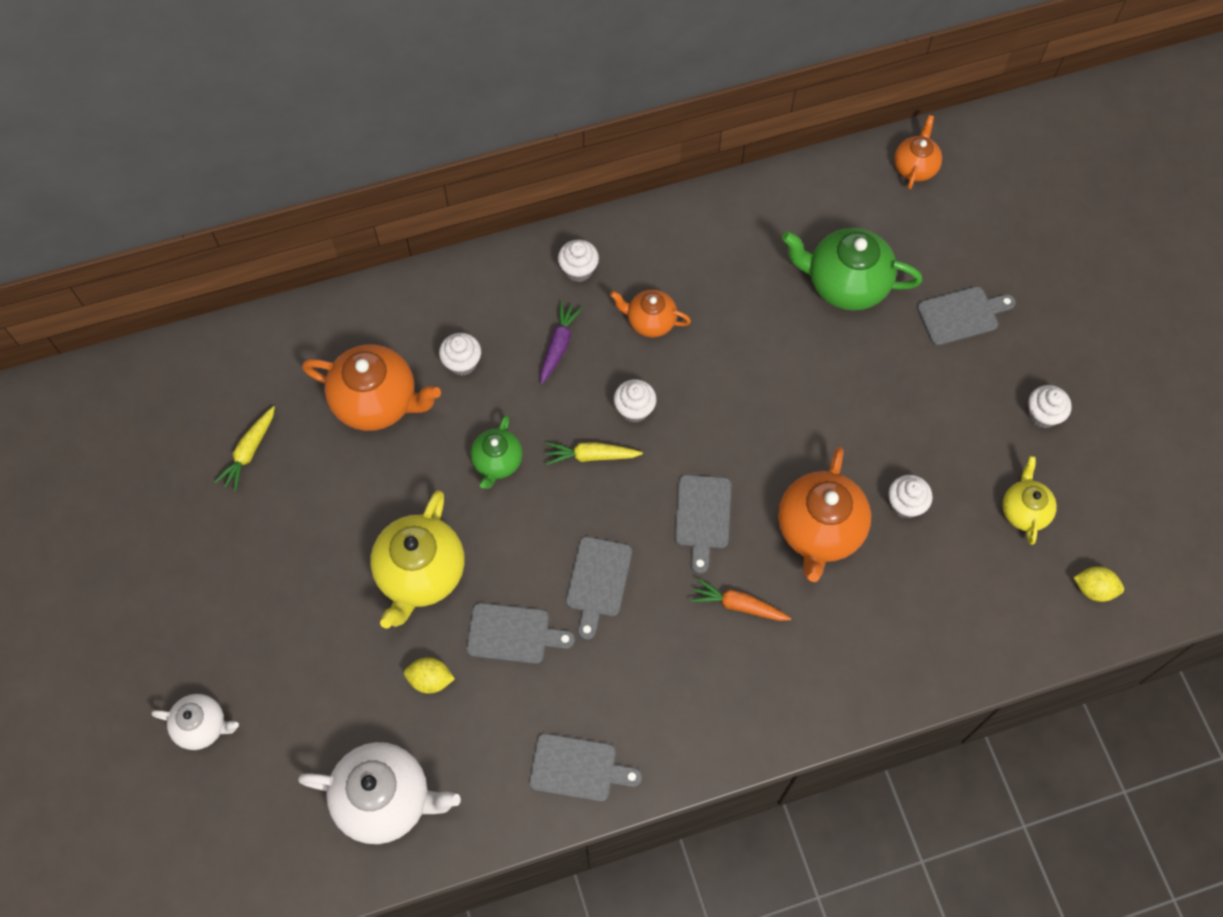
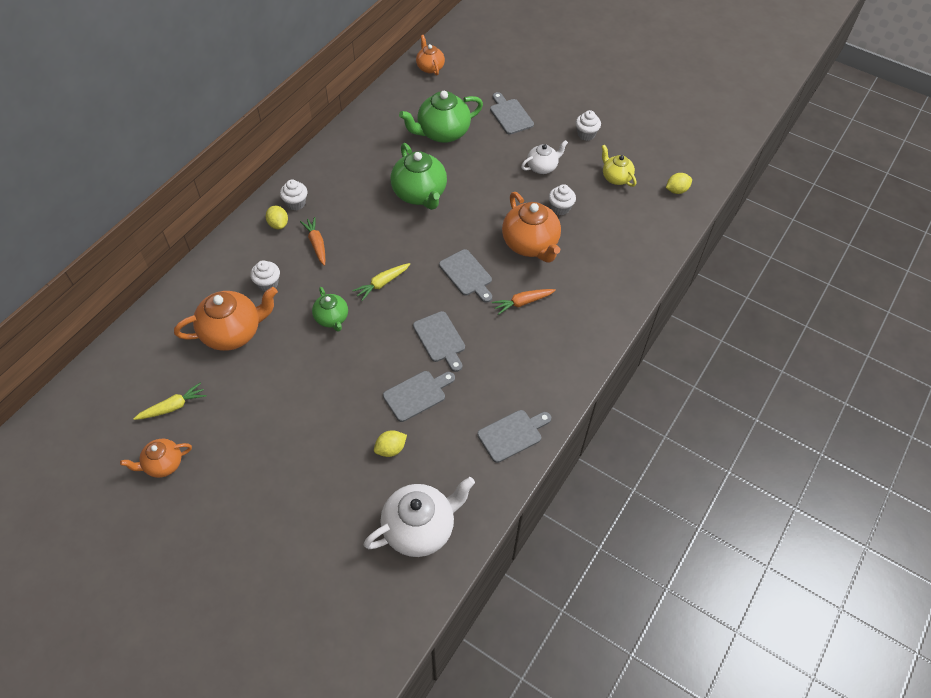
camera: 40 degrees left, 10 degrees down
white teapot [151,694,239,750] -> white teapot moved to [521,140,568,174]
yellow carrot [215,406,275,492] -> yellow carrot turned 105 degrees counterclockwise [133,383,207,420]
yellow teapot [370,490,464,629] -> none
purple carrot [540,301,583,384] -> orange carrot [300,217,325,266]
orange teapot [610,290,691,337] -> orange teapot moved to [120,439,192,478]
white cupcake [614,379,657,423] -> none
grey cutting board [917,286,1016,346] -> grey cutting board turned 60 degrees counterclockwise [490,92,534,135]
none -> yellow lemon [266,206,288,229]
none -> green teapot [391,143,447,210]

